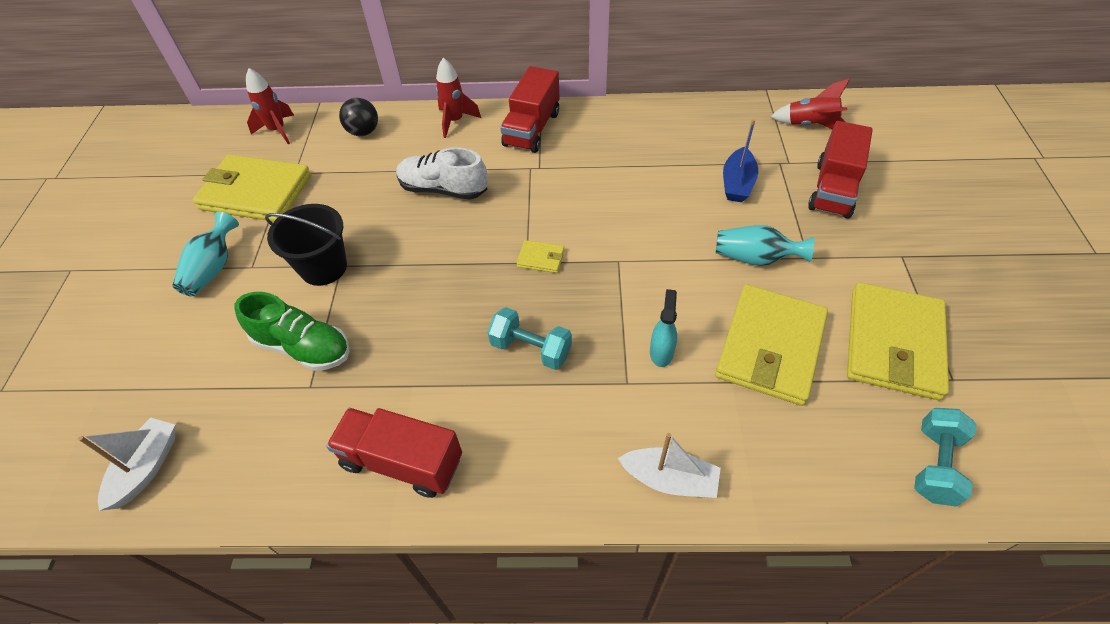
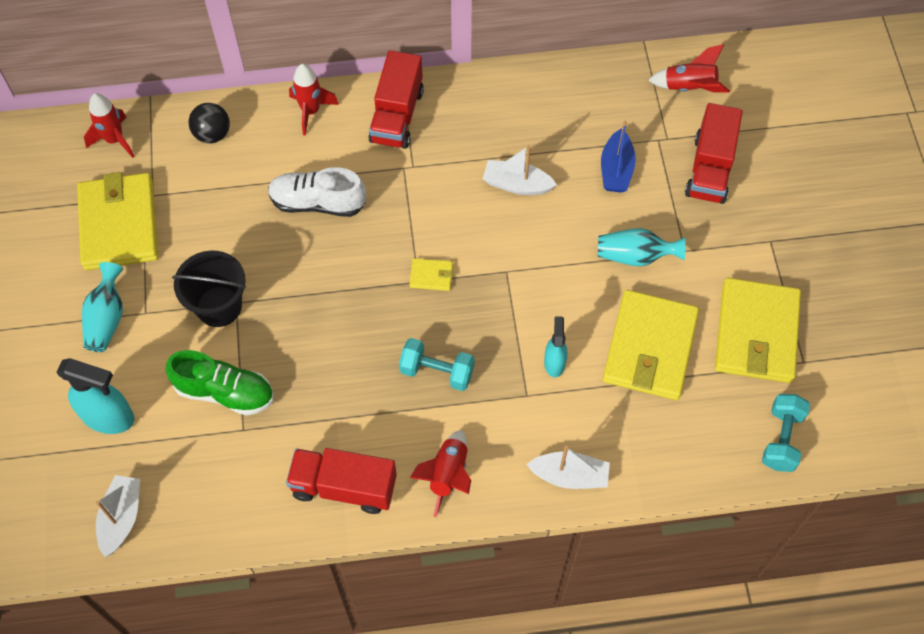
camera: 10 degrees left, 10 degrees up
yellow wallet [193,154,311,222] -> yellow wallet turned 75 degrees clockwise [77,172,158,270]
none -> turquoise spray bottle [57,358,135,434]
none -> red rocket [410,430,471,517]
none -> white boat [483,145,557,195]

